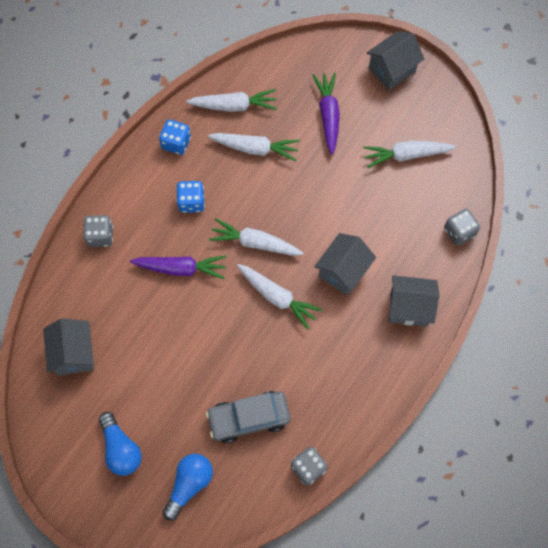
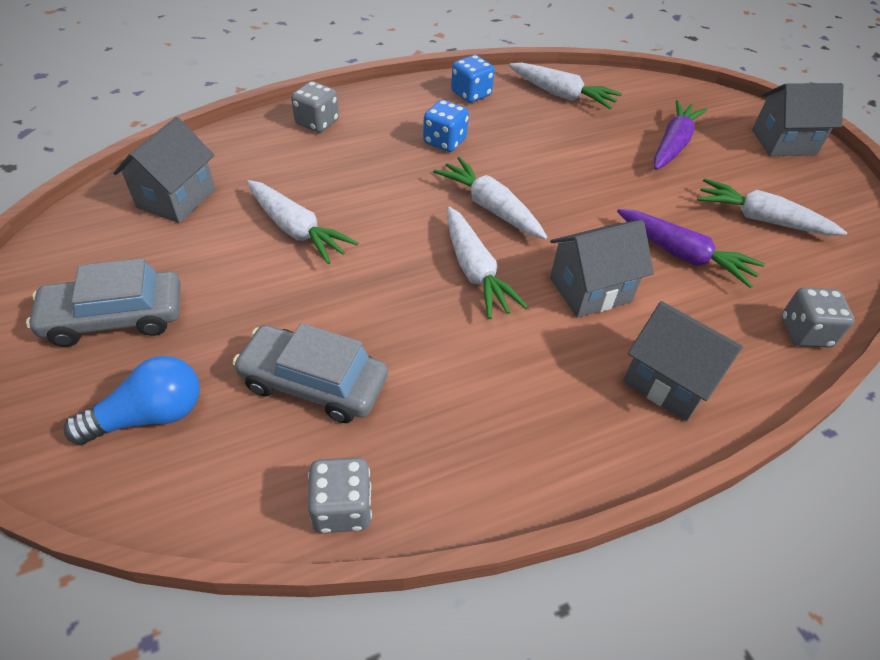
camera: 30 degrees right, 20 degrees down
blue light bulb [99,412,142,476] -> grey car [26,258,181,347]
purple carrot [130,255,226,279] -> purple carrot moved to [617,209,765,288]
white carrot [208,133,300,161] -> white carrot moved to [247,180,358,264]

